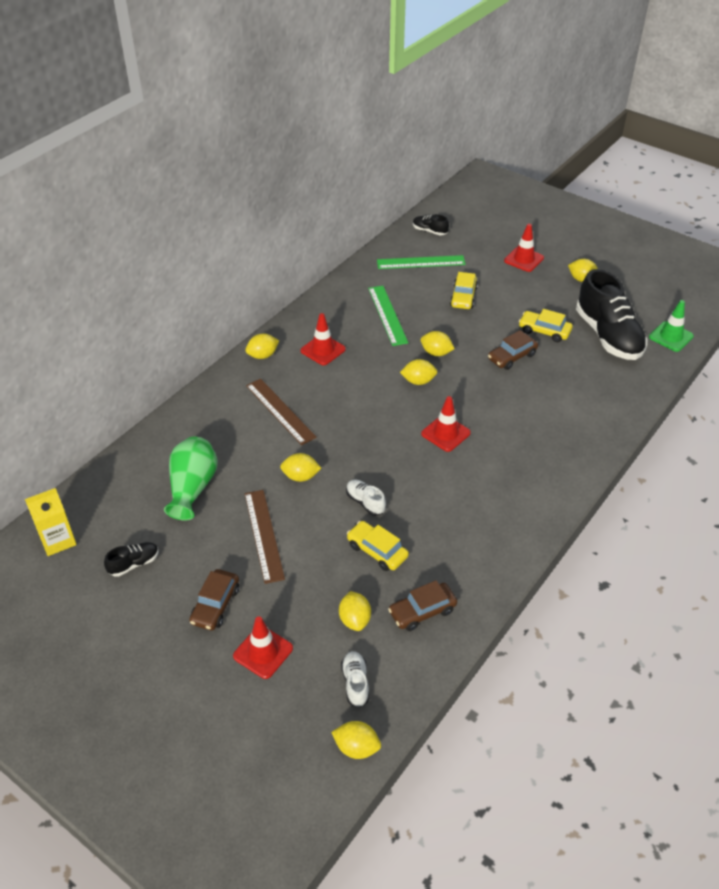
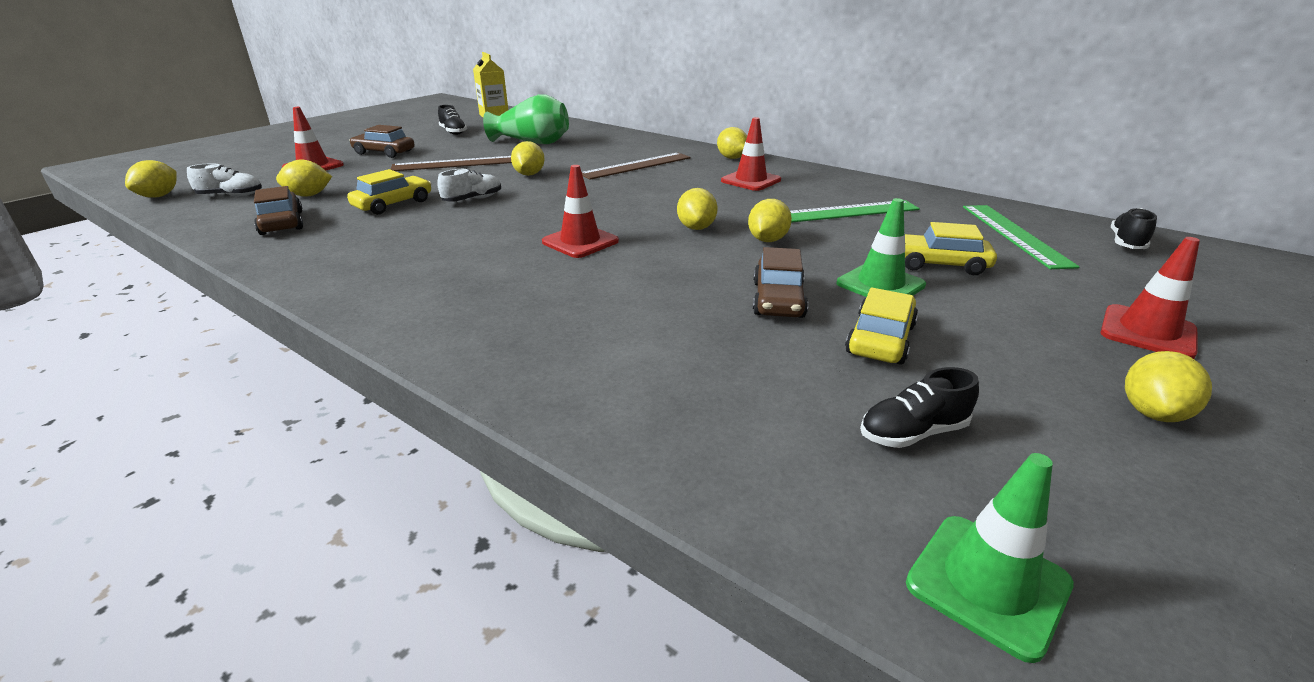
camera: 90 degrees right, 15 degrees down
brown car [488,330,538,370] -> brown car turned 135 degrees counterclockwise [753,247,808,318]
black shoe [576,269,648,360] -> black shoe [860,367,979,448], size x0.43
none -> green traffic cone [837,198,926,297]

